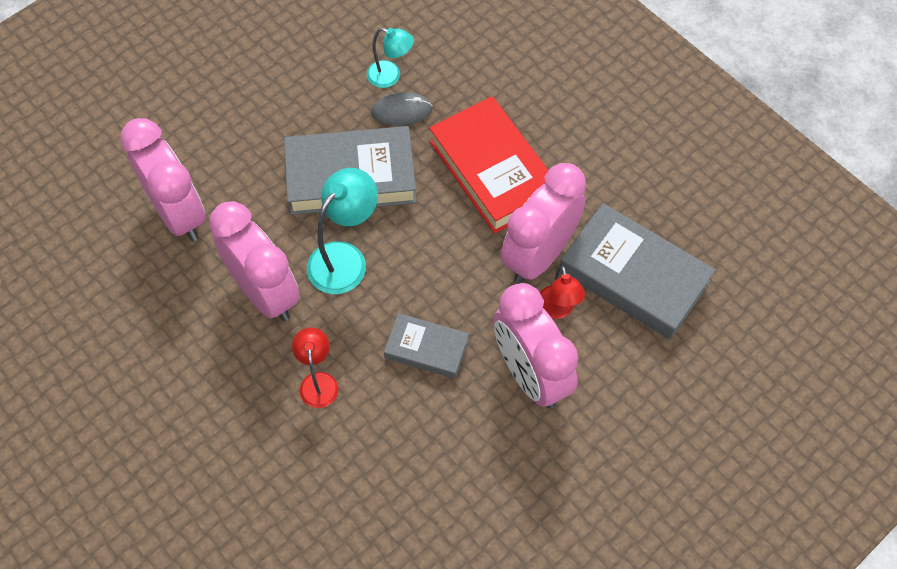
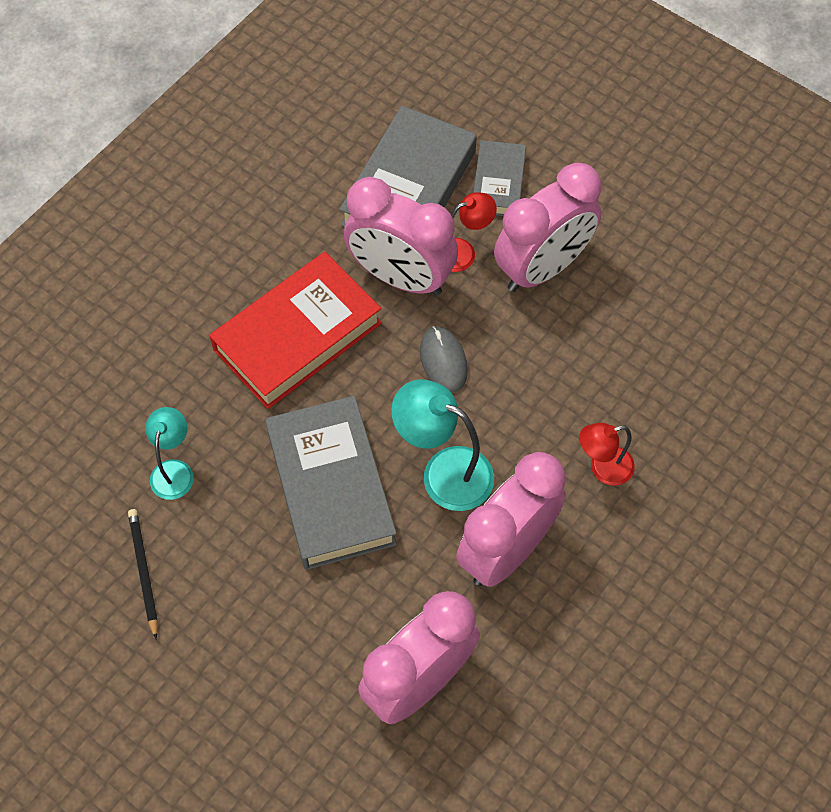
camera: 100 degrees left, 0 degrees up
grey mouse [371,92,433,126] -> grey mouse moved to [420,326,468,393]
grey book [384,313,469,379] -> grey book moved to [473,140,526,216]
none -> black pencil [128,509,158,639]

